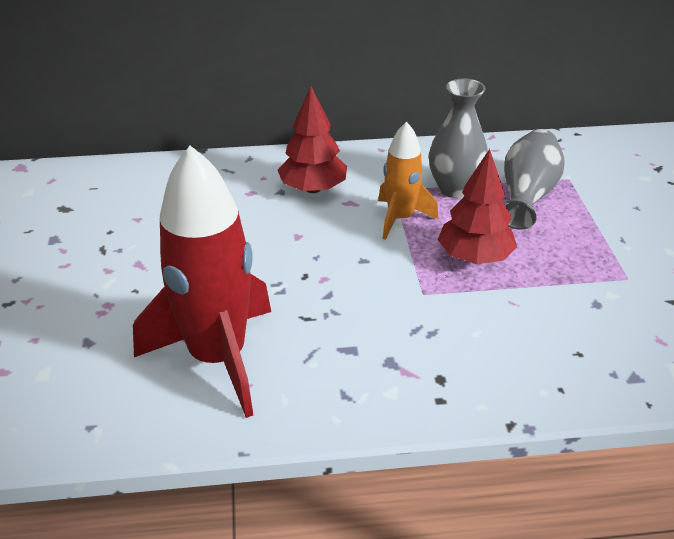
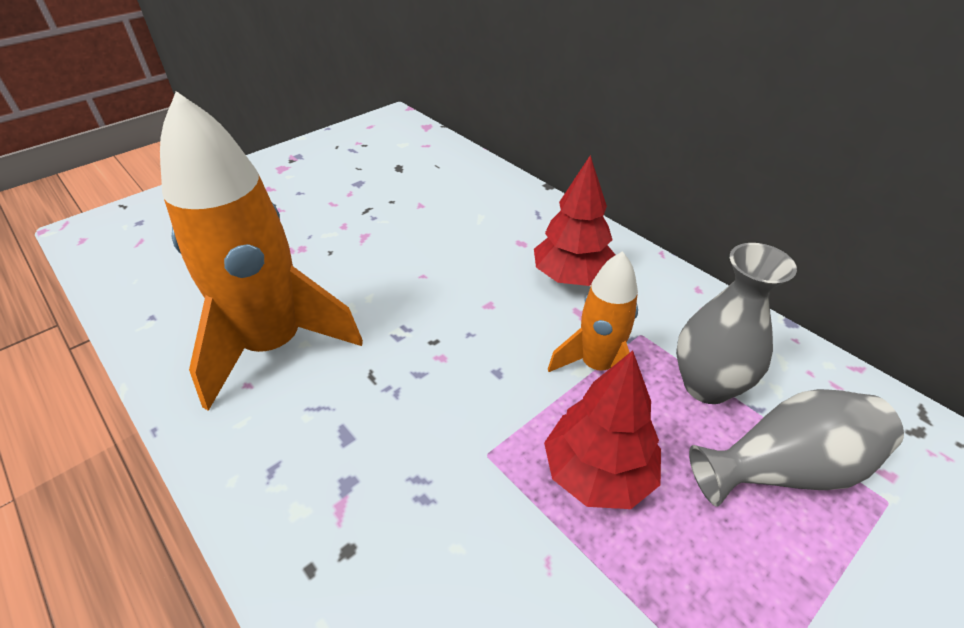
camera: 55 degrees right, 5 degrees up
red rocket [133,145,271,418] -> orange rocket [160,91,363,411]

